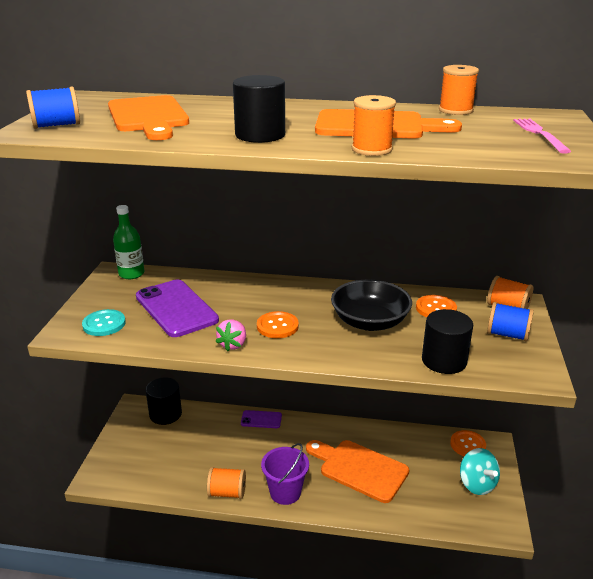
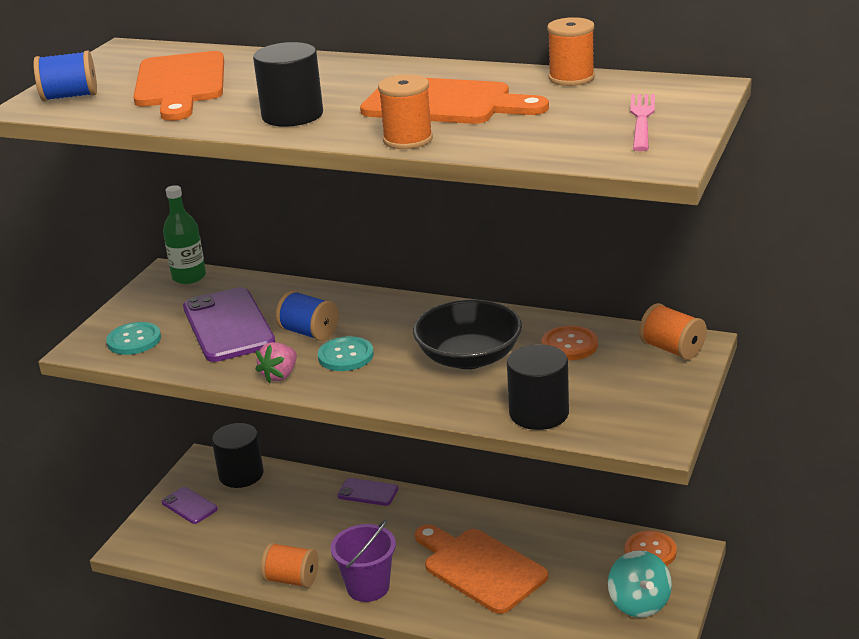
camera: 15 degrees right, 0 degrees up
orange button [257,311,299,338] -> turquoise button [318,336,374,371]
blue spool [487,302,534,341] -> blue spool moved to [276,291,339,341]
none -> purple phone [162,487,218,524]

